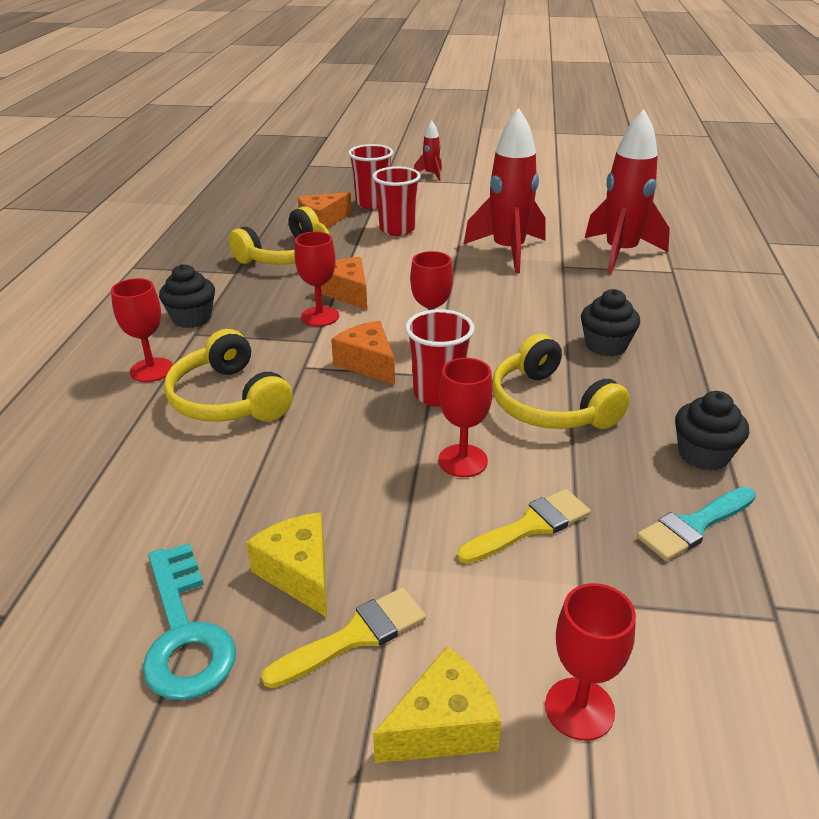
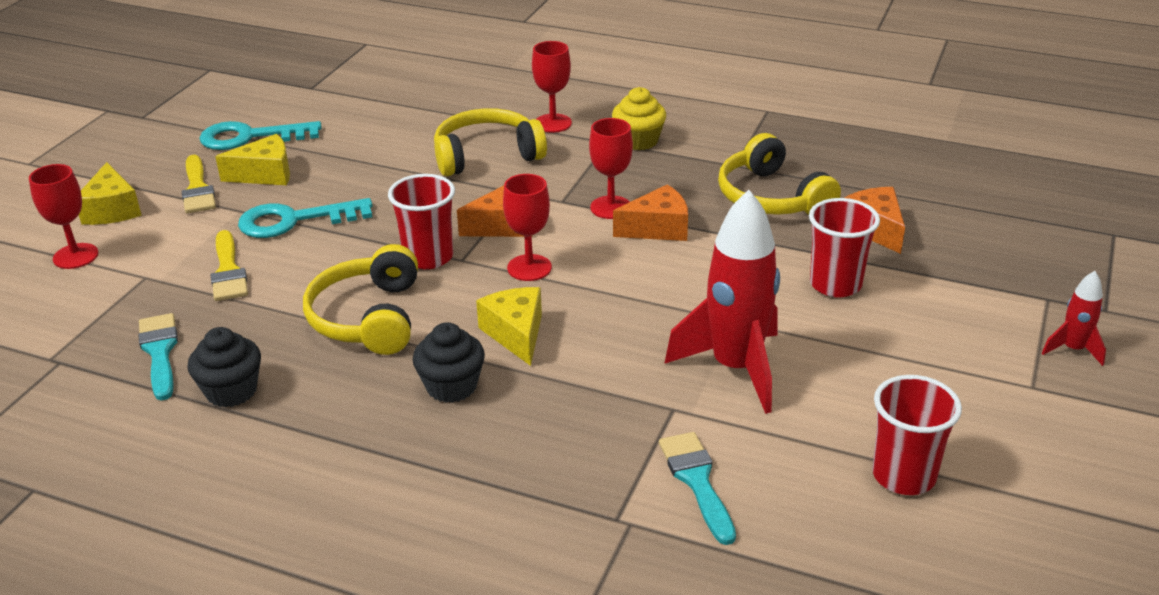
camera: 105 degrees right, 0 degrees up
black cupcake [159,264,215,328] -> yellow cupcake [612,87,666,150]
red cup [348,144,393,209] -> red cup moved to [872,375,962,495]
red goblet [438,358,493,477] -> none
yellow headphones [492,334,630,429] -> yellow headphones turned 75 degrees counterclockwise [303,244,418,355]
red rocket [585,110,670,274] -> turquoise brush [659,432,736,545]
none -> turquoise key [238,198,373,238]
none -> yellow cheese [476,287,542,366]

